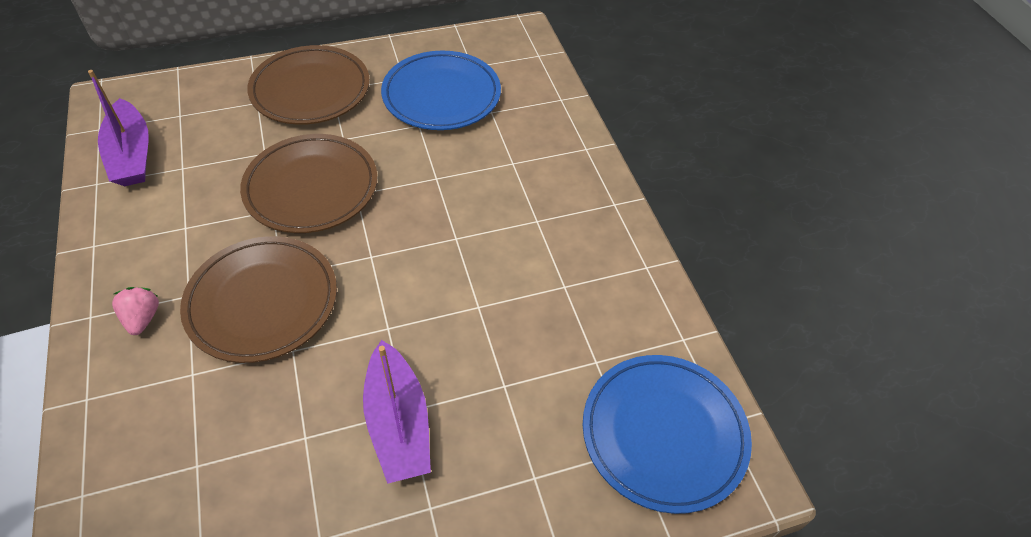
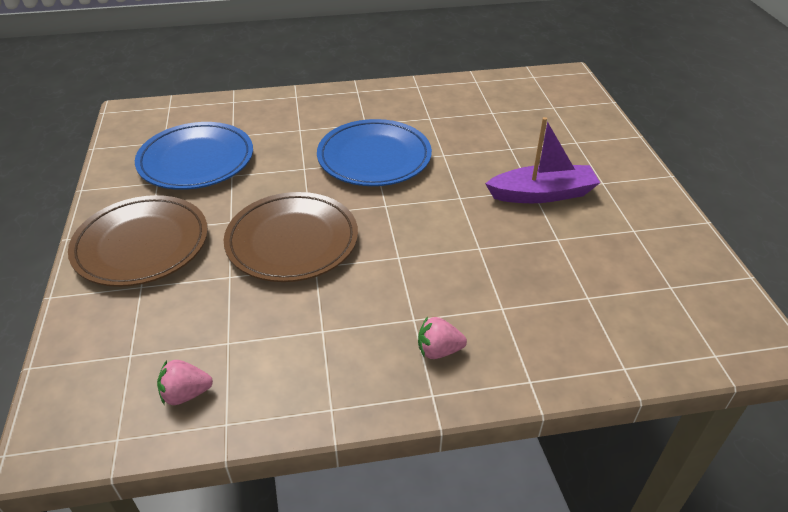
camera: 80 degrees left, 10 degrees down
purple boat [88,70,149,186] -> pink strawberry [157,360,213,405]
brown plate [180,236,337,363] -> none
blue plate [583,355,752,514] -> blue plate moved to [317,119,432,186]

